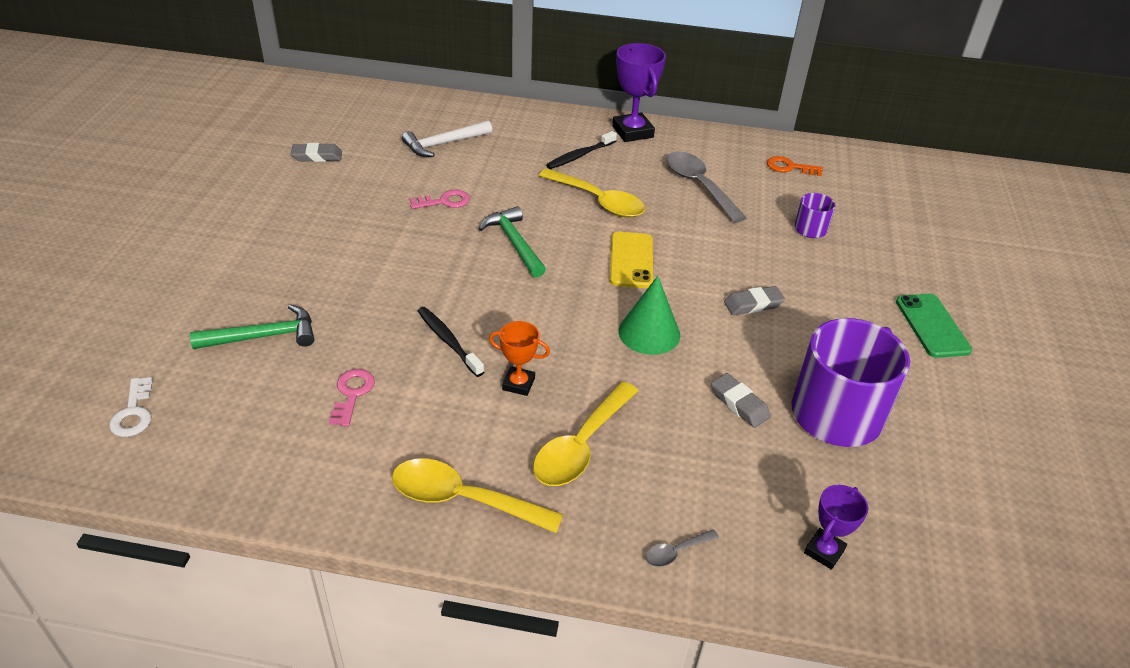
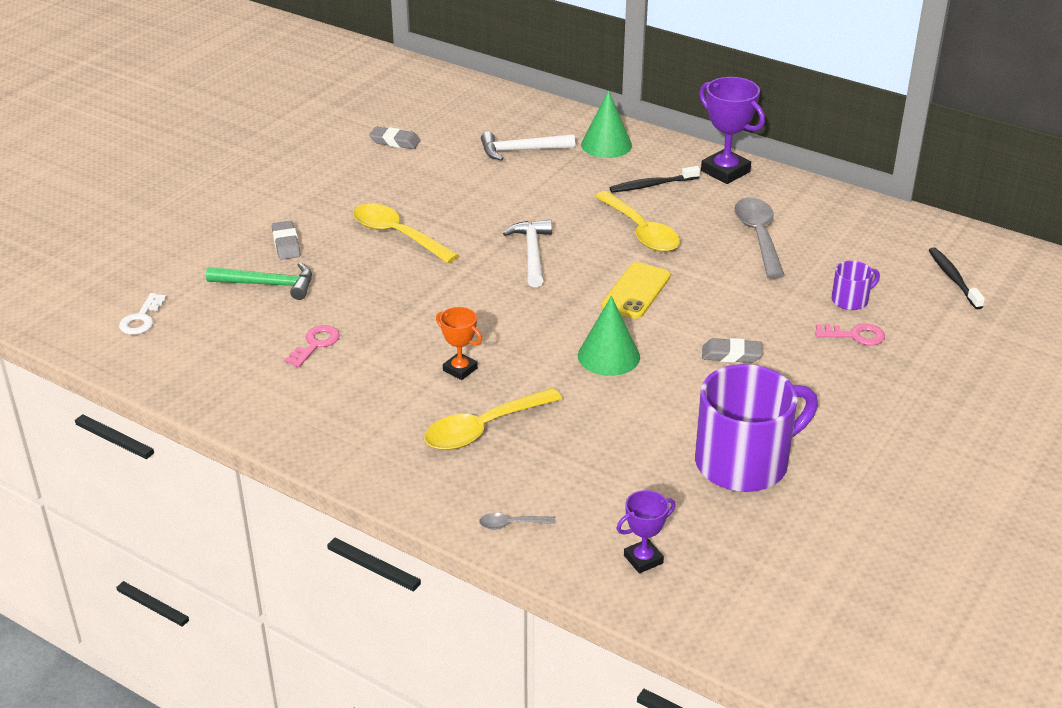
camera: 25 degrees right, 5 degrees down
yellow spoon [392,459,564,533] -> yellow spoon moved to [353,203,459,263]
pink key [409,190,470,209] -> pink key moved to [815,324,885,346]
black toothbrush [418,307,484,377] -> black toothbrush moved to [929,247,985,310]
green hammer [479,206,546,278] -> white hammer [503,220,552,287]
purple trophy [612,43,666,142] -> purple trophy turned 45 degrees counterclockwise [699,77,765,184]
grey eraser [711,373,771,428] -> grey eraser moved to [272,221,301,260]
orange key [767,156,823,176] -> none
green phone [896,294,972,358] -> none
none -> green cone [581,90,632,158]

